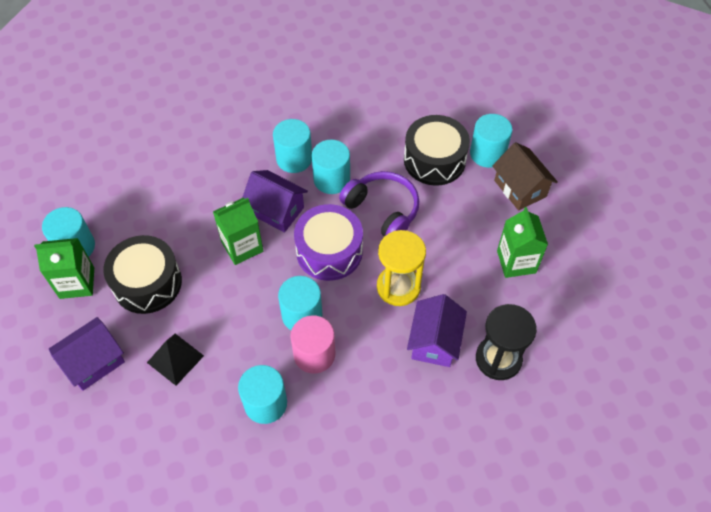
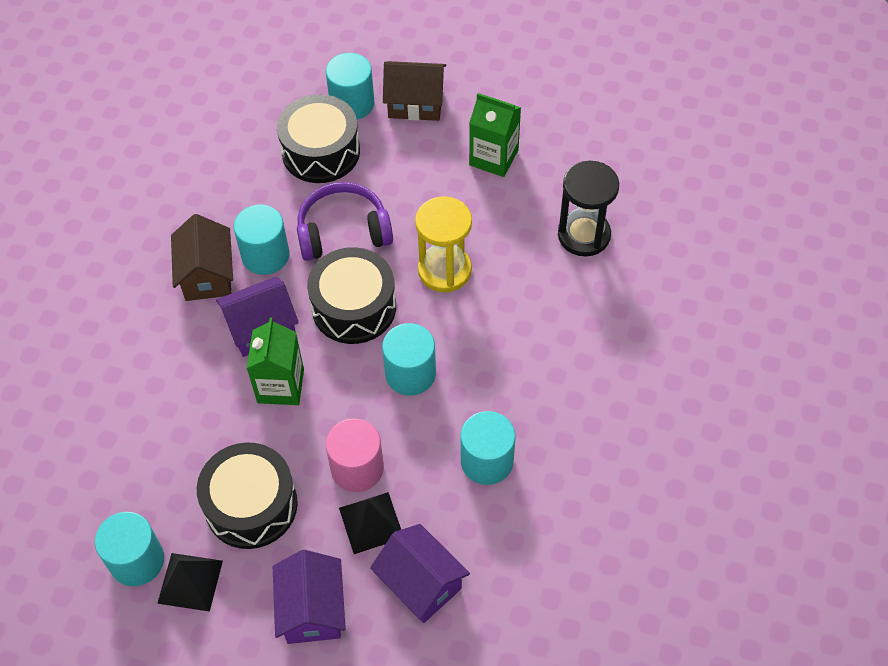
camera: 55 degrees left, 0 degrees up
green carton [34,238,94,299] -> black pyramid [157,553,223,612]
turquoise cylinder [273,119,312,173] -> brown house [171,214,233,301]
pink cylinder [290,315,335,374] -> pink cylinder moved to [326,418,384,492]
purple drum [294,204,363,281] -> black drum [307,247,396,344]
purple house [407,294,467,367] -> purple house moved to [370,524,470,623]

